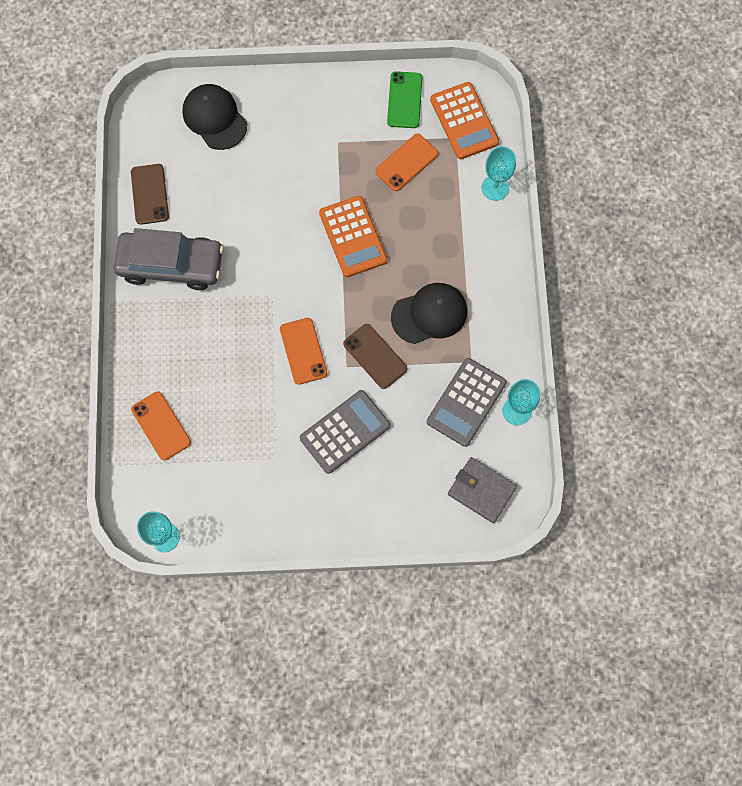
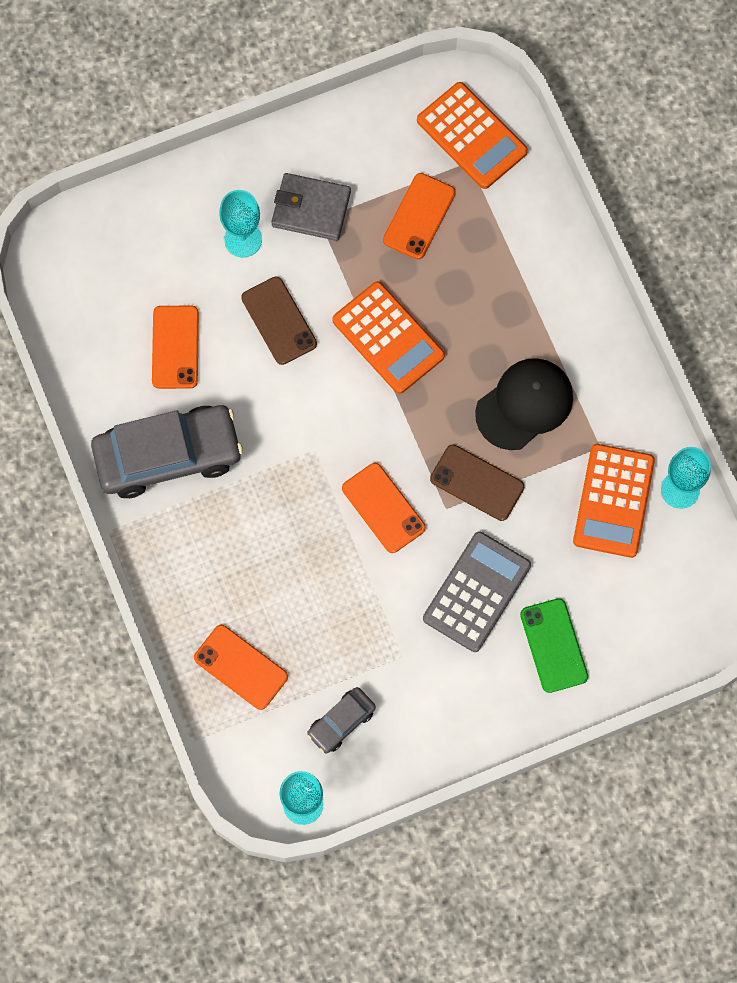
camera: 20 degrees left, 0 degrees up
brown phone [131,164,169,225] -> brown phone moved to [241,276,317,365]
black cap [182,84,247,150] -> none
green phone [387,71,423,128] -> green phone moved to [520,598,588,693]
grey calculator [427,358,507,447] -> orange calculator [573,444,655,558]
grey wallet [448,457,517,523] -> grey wallet moved to [271,173,351,241]
turquoise goblet [481,146,516,201] -> turquoise goblet moved to [219,190,262,257]
none -> orange phone [152,306,199,389]
none -> grey car [307,687,376,753]

